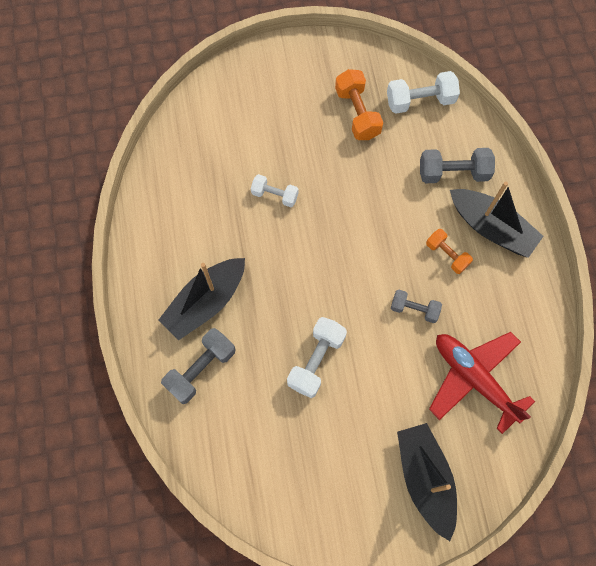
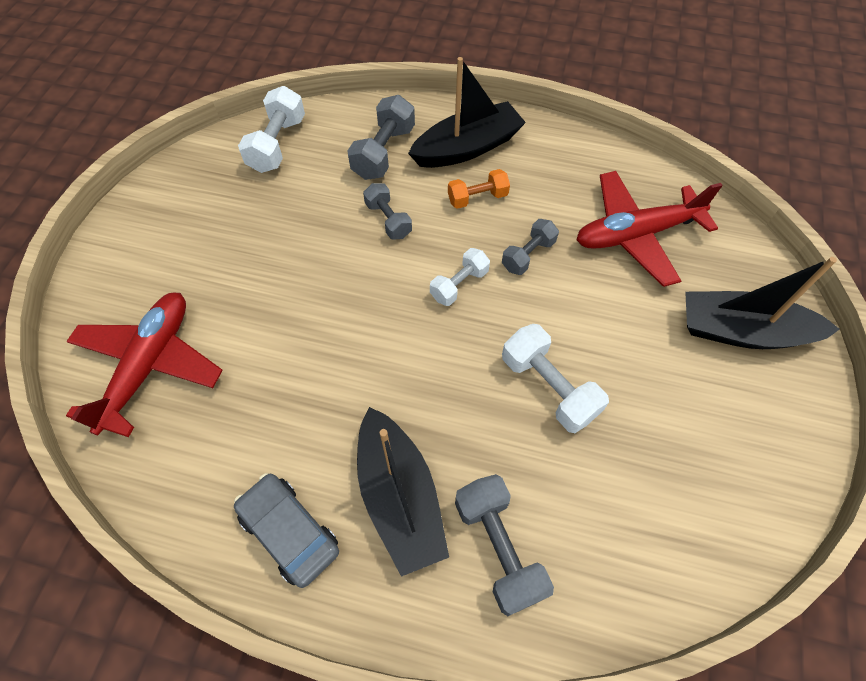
camera: 65 degrees left, 10 degrees down
white dumbbell [251,174,299,207] -> white dumbbell moved to [430,248,490,306]
orange dumbbell [335,69,383,140] -> none
none -> red plane [66,293,223,437]
none -> grey car [234,473,339,588]
none -> grey dumbbell [363,183,412,240]

